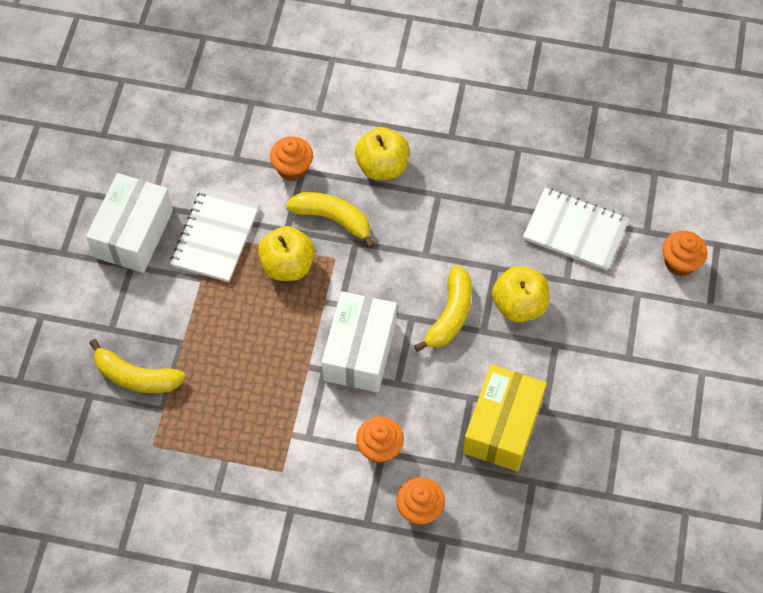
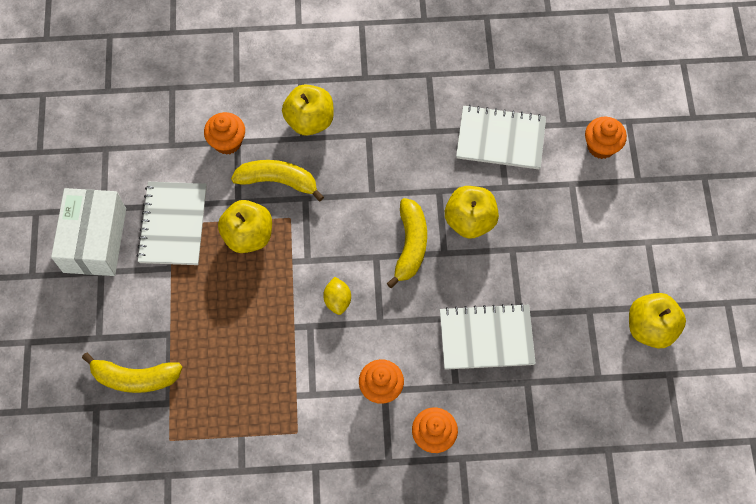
camera: 15 degrees left, 5 degrees up
white box [322,291,397,393] -> yellow lemon [323,277,351,315]
yellow box [463,364,547,472] -> white notebook [440,303,536,370]
none -> yellow apple [629,293,686,348]

